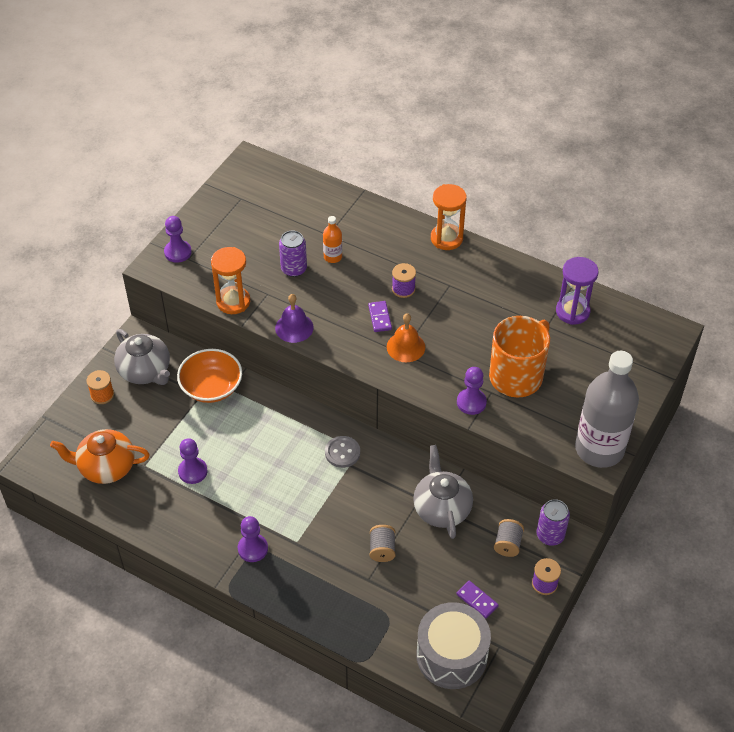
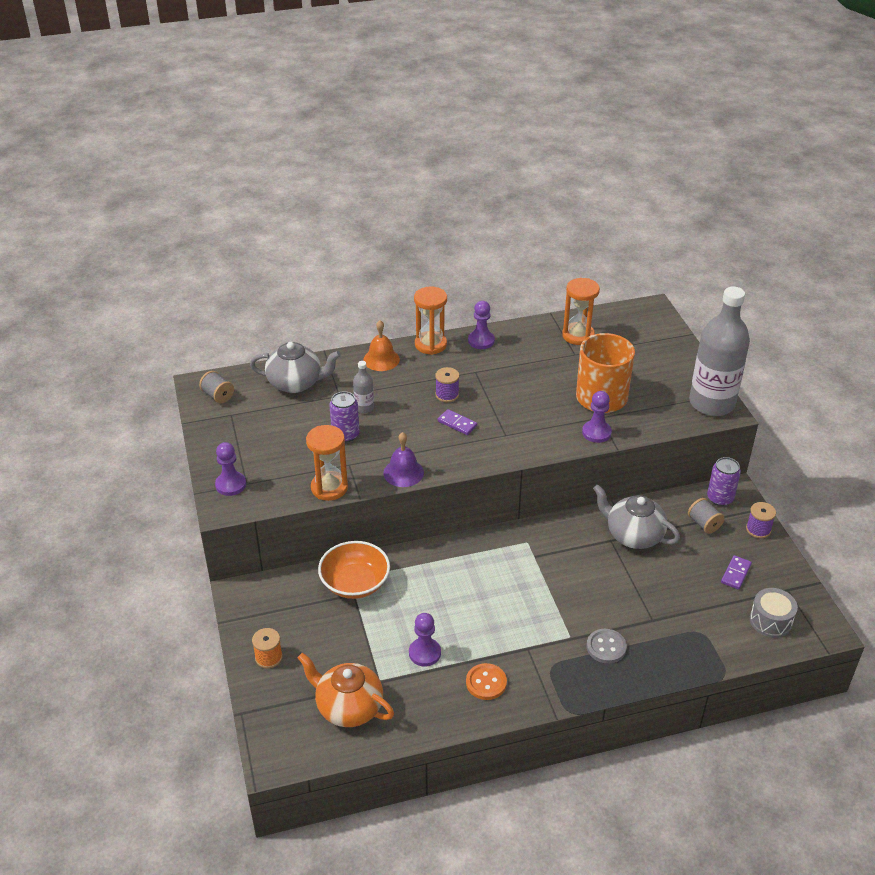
camera: 45 degrees left, 10 degrees down
orange teapot [50,429,150,484] -> orange teapot turned 75 degrees clockwise [298,653,394,727]
grey teapot [114,329,170,385] -> grey teapot moved to [250,342,341,393]
purple pawn [238,516,268,562] -> purple pawn moved to [468,301,495,349]
orange bottle [323,216,342,263] -> grey bottle [353,361,374,413]
grey button [325,436,360,468] -> grey button moved to [587,629,627,664]
grey spool [370,525,395,562] -> grey spool moved to [199,371,234,403]
orange bell [387,313,425,362] -> orange bell moved to [363,320,400,371]
grey drum [416,602,491,689] -> grey drum [750,588,798,638], size x0.60
purple domino [456,581,499,619] -> purple domino turned 60 degrees counterclockwise [721,555,752,590]
purple hourglass [556,257,599,325] -> orange hourglass [562,278,600,345]
none -> orange button [466,663,507,700]

